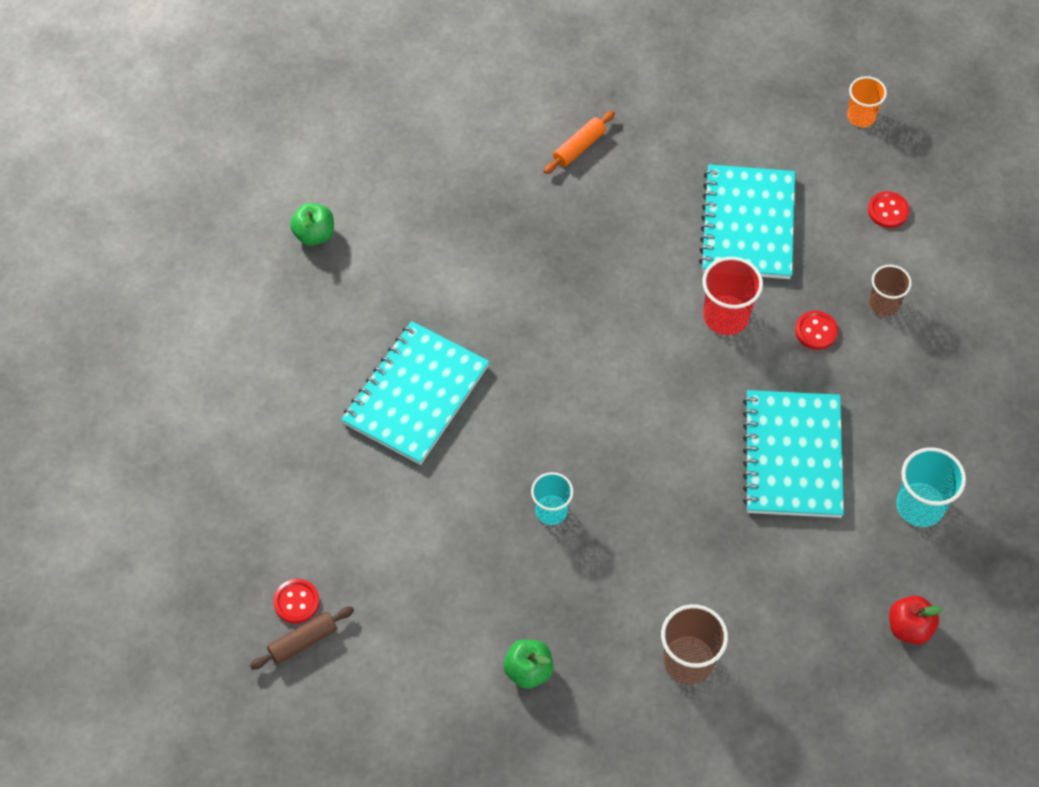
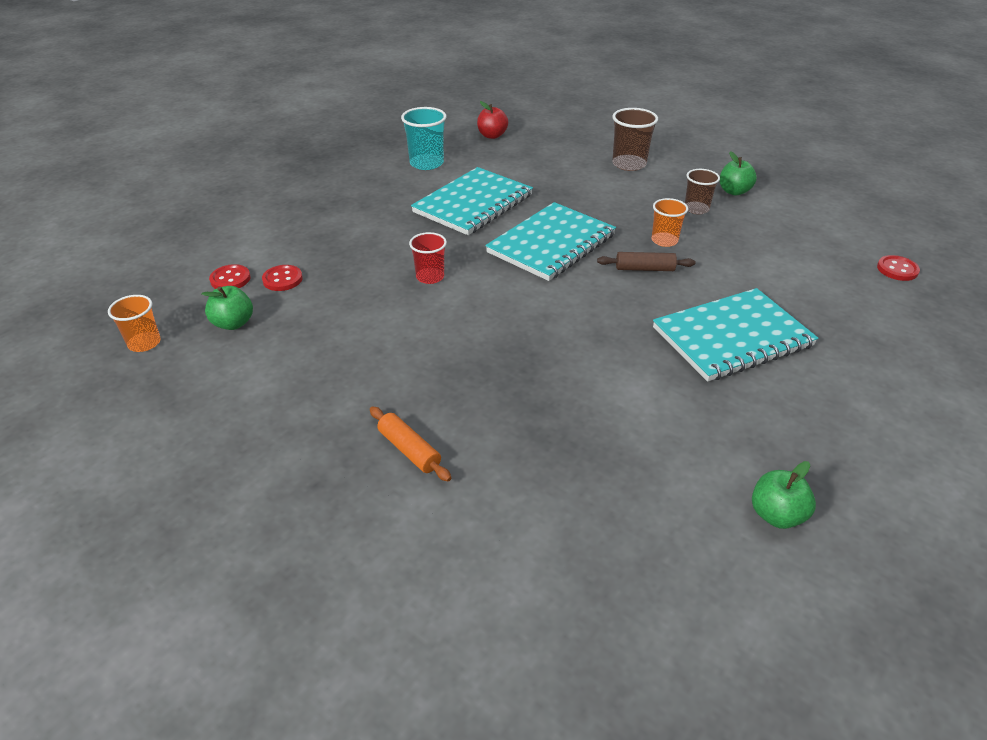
camera: 145 degrees left, 20 degrees down
brown rolling pin [250,606,354,670] -> brown rolling pin moved to [597,252,695,271]
turquoise cup [531,472,573,525] -> orange cup [652,198,688,247]
orange rolling pin [544,111,615,174] -> orange rolling pin turned 60 degrees clockwise [370,406,451,482]
turquoise notebook [699,164,795,279] -> turquoise notebook moved to [485,202,616,281]
red cup [702,257,763,335] -> red cup [409,232,447,284], size x0.67
red button [795,311,838,350] -> red button moved to [262,265,302,291]
brown cup [869,265,912,317] -> brown cup moved to [685,169,720,214]
none -> green apple [201,286,253,330]

